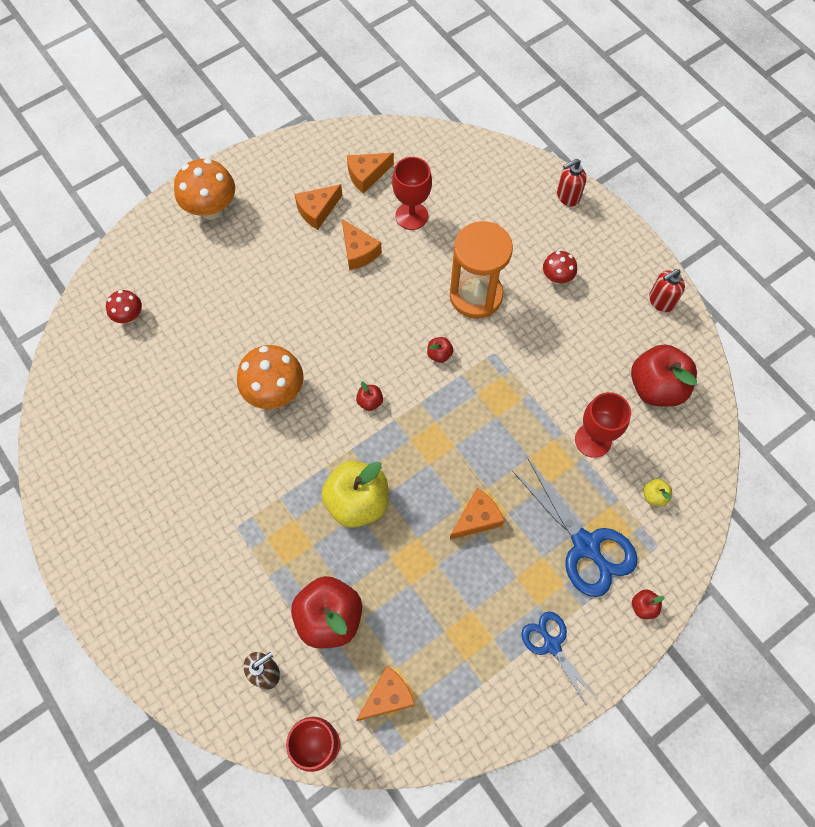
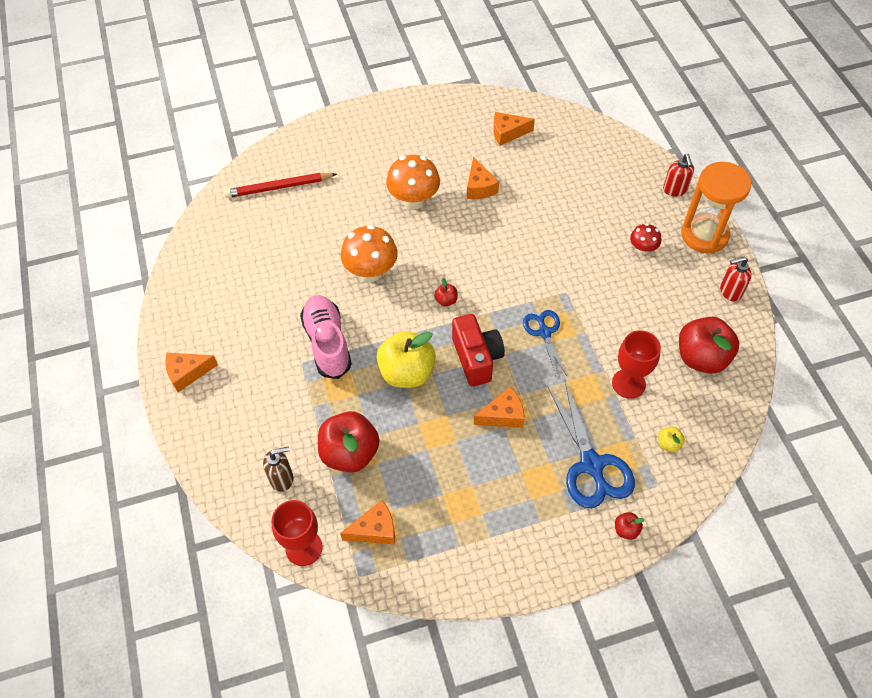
camera: 20 degrees right, 10 degrees down
red mushroom [106,290,142,323] -> red pencil [224,173,337,198]
orange mushroom [174,158,235,220] -> orange mushroom moved to [386,155,440,210]
orange cheese [294,184,342,230] -> orange cheese moved to [165,353,218,392]
red goblet [392,157,432,230] -> none
red apple [427,337,453,363] -> none
orange hourglass [450,221,513,319] -> orange hourglass moved to [681,162,751,254]
blue scissors [521,611,598,706] -> blue scissors moved to [523,310,567,376]
red soap dispenser [557,159,587,207] -> red soap dispenser turned 90 degrees counterclockwise [663,154,694,197]
none -> pink shoe [300,295,352,379]
none -> red camera [452,314,505,387]

